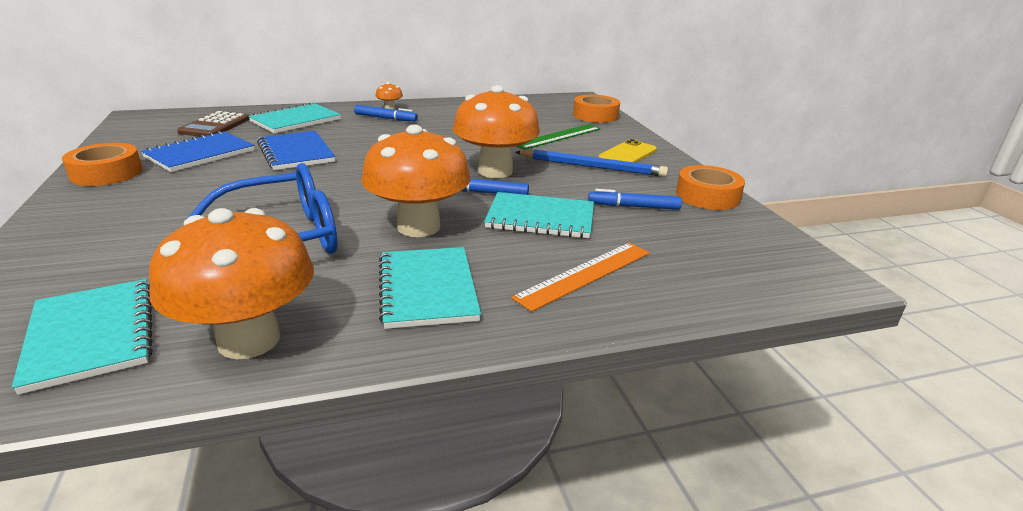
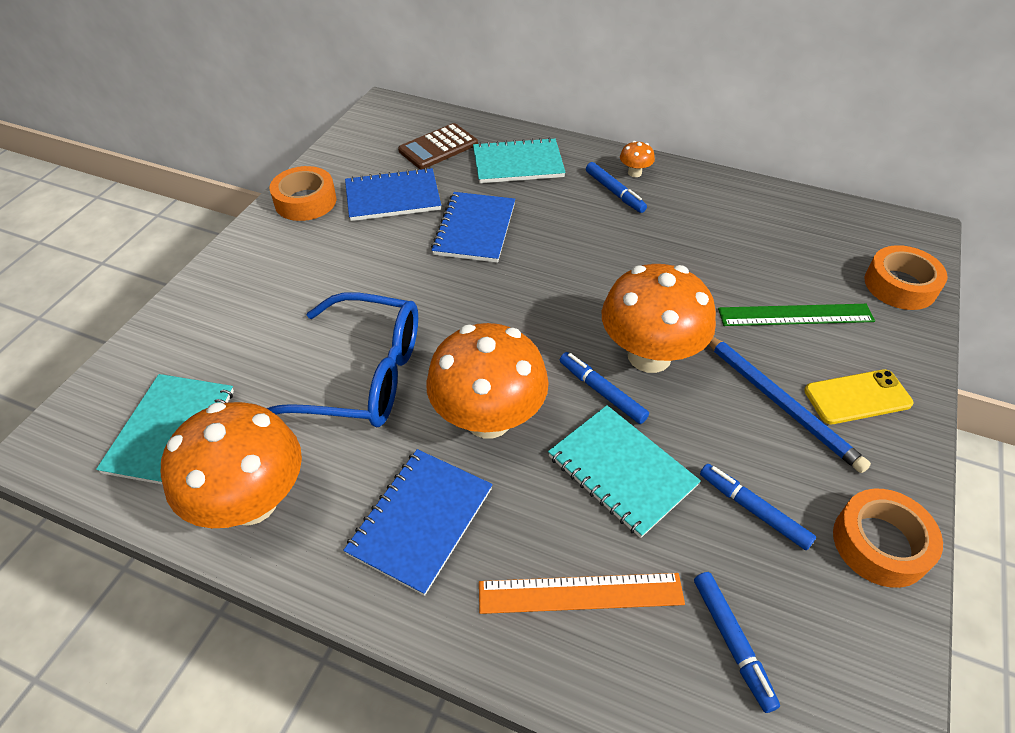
camera: 40 degrees right, 20 degrees up
turquoise notebook [379,247,481,329] -> blue notebook [343,449,493,596]
none -> blue marker [694,572,780,713]

